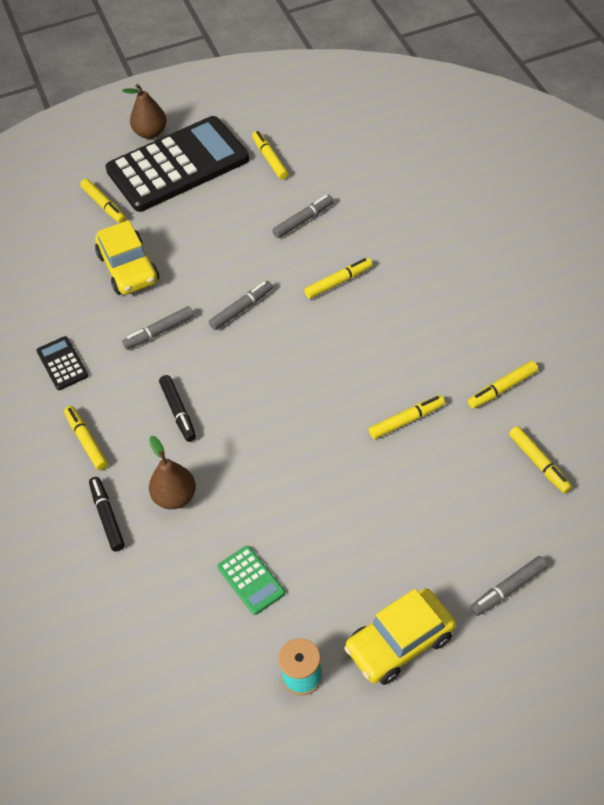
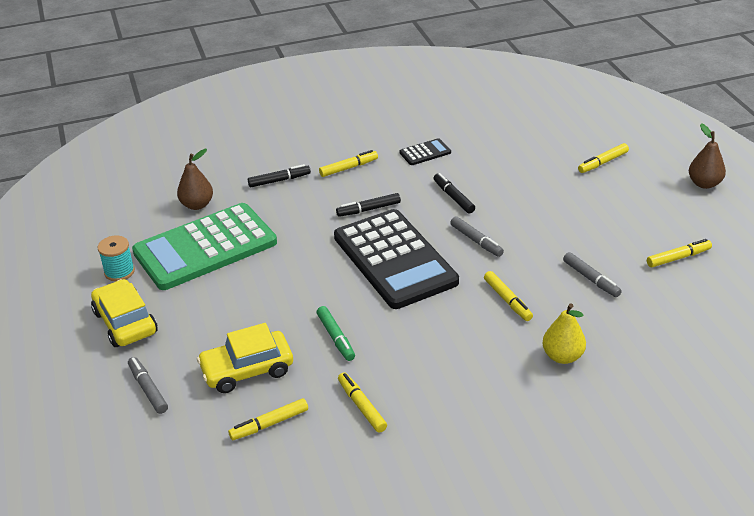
camera: 90 degrees right, 15 degrees down
yellow car [95,220,159,295] -> yellow car moved to [197,323,293,393]
black calculator [105,116,249,212] -> black calculator moved to [334,209,459,309]
grey marker [122,306,194,349] -> black marker [434,173,475,214]
brown pear [149,436,196,509] -> brown pear moved to [177,149,213,210]
green calculator [218,546,285,615] -> green calculator [132,203,277,290], size x2.49
yellow marker [369,395,445,439] -> green marker [317,306,355,361]
none -> yellow pear [542,303,586,364]

